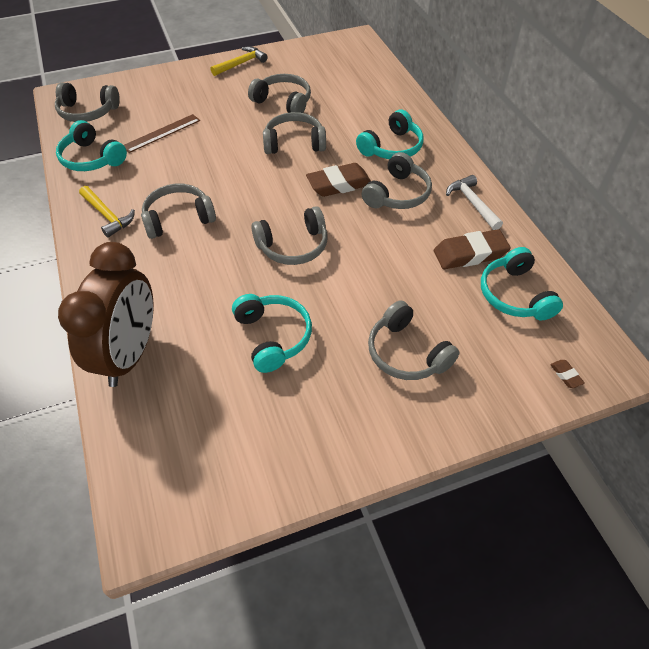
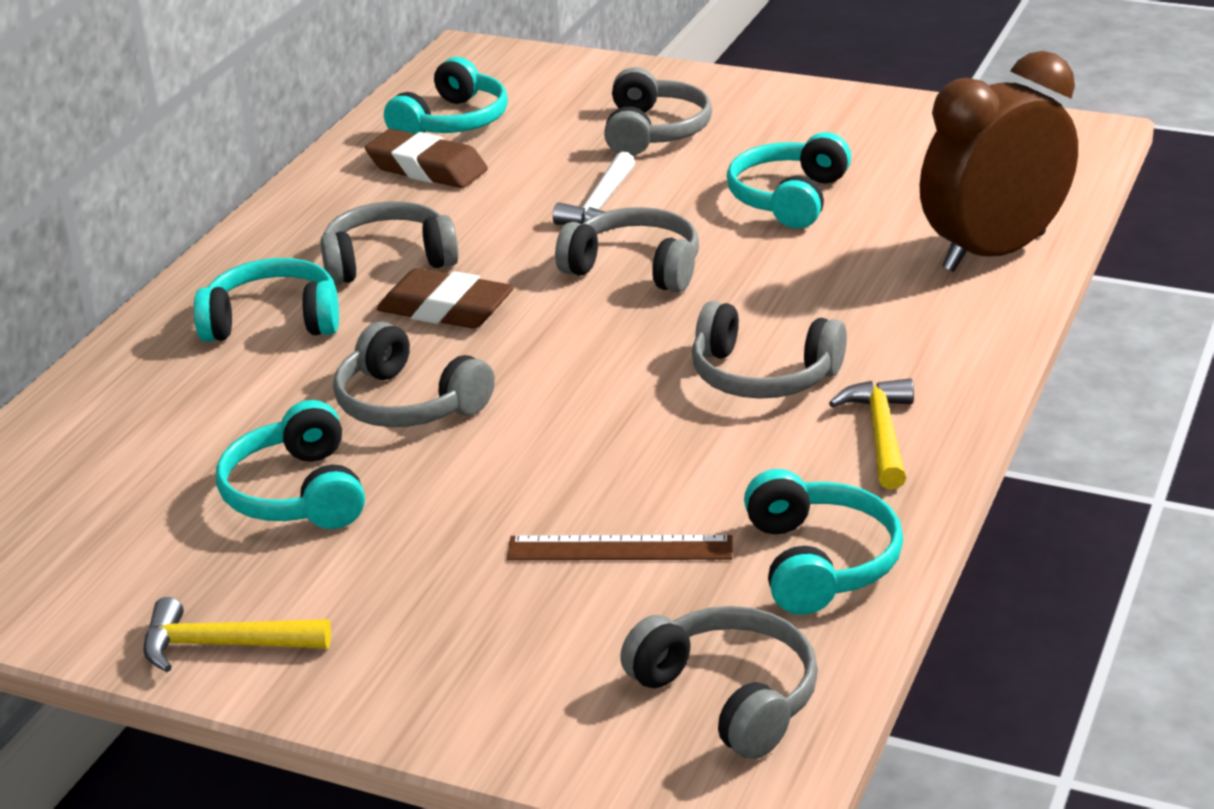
camera: 135 degrees left, 20 degrees down
grey headphones [248,74,311,113] -> turquoise headphones [216,400,365,529]
white hammer [446,175,503,230] -> white hammer moved to [553,151,635,225]
brown eraser [550,360,585,388] -> none

